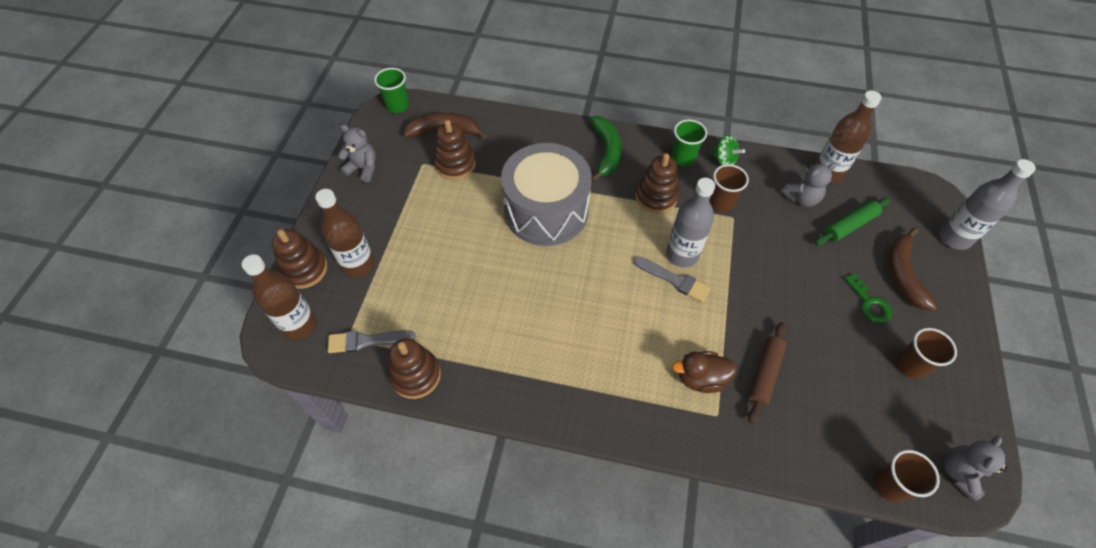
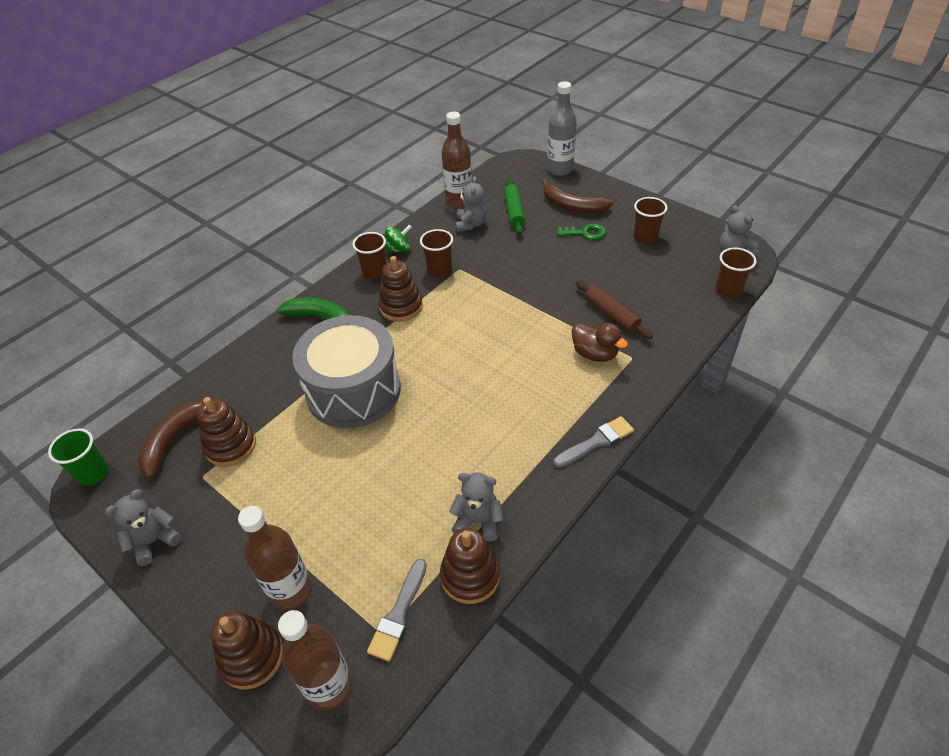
camera: 60 degrees left, 10 degrees down
grey brush [633,256,710,302] -> grey brush moved to [553,416,634,468]
grey bottle [666,178,715,268] -> none
green cup [671,119,707,166] -> brown cup [353,232,386,280]
brown duck [672,351,737,393] -> brown duck turned 75 degrees counterclockwise [572,323,628,362]
none -> grey teddy bear [449,472,503,541]

